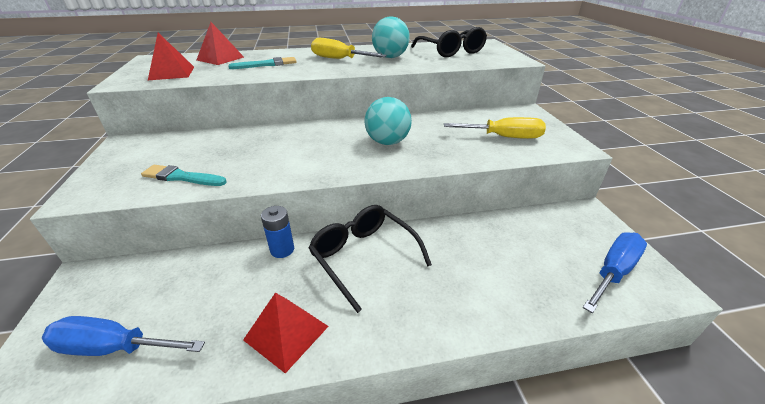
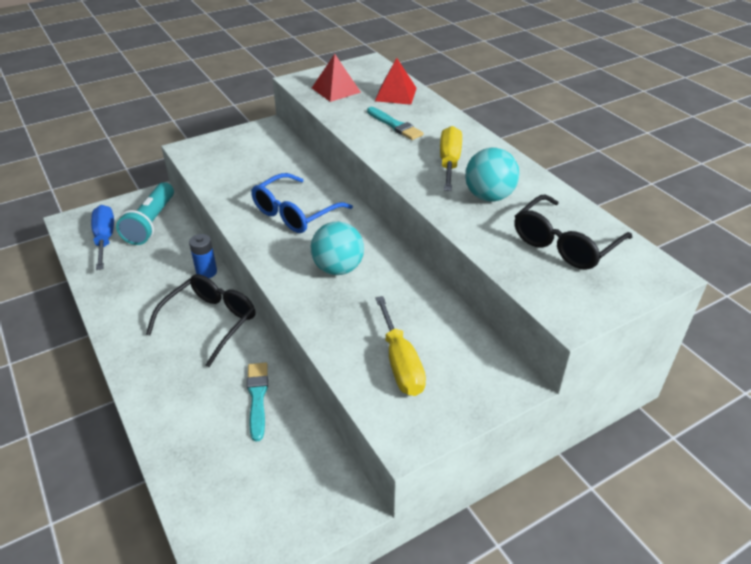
camera: 70 degrees right, 5 degrees up
turquoise brush [141,165,227,186] -> turquoise brush moved to [247,363,268,442]
red pyramid [243,293,329,373] -> none
blue screwdriver [583,232,647,313] -> none
none -> turquoise flashlight [116,182,174,245]
none -> blue glasses [251,173,353,233]

